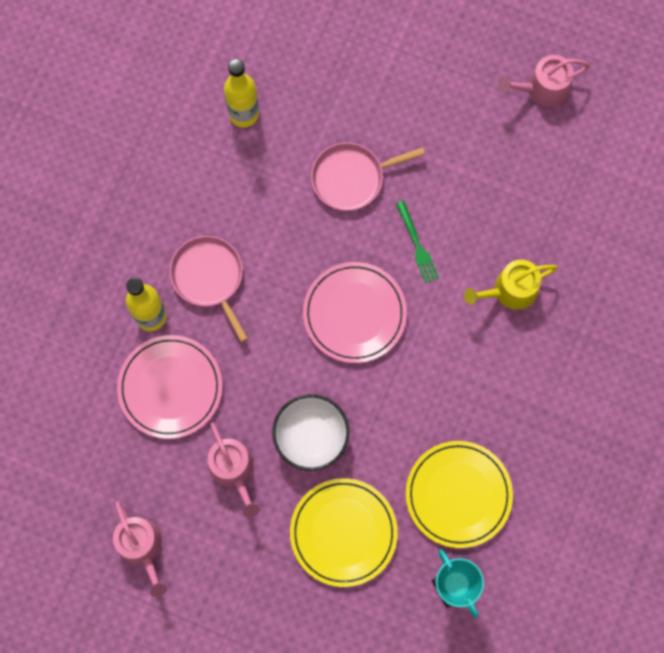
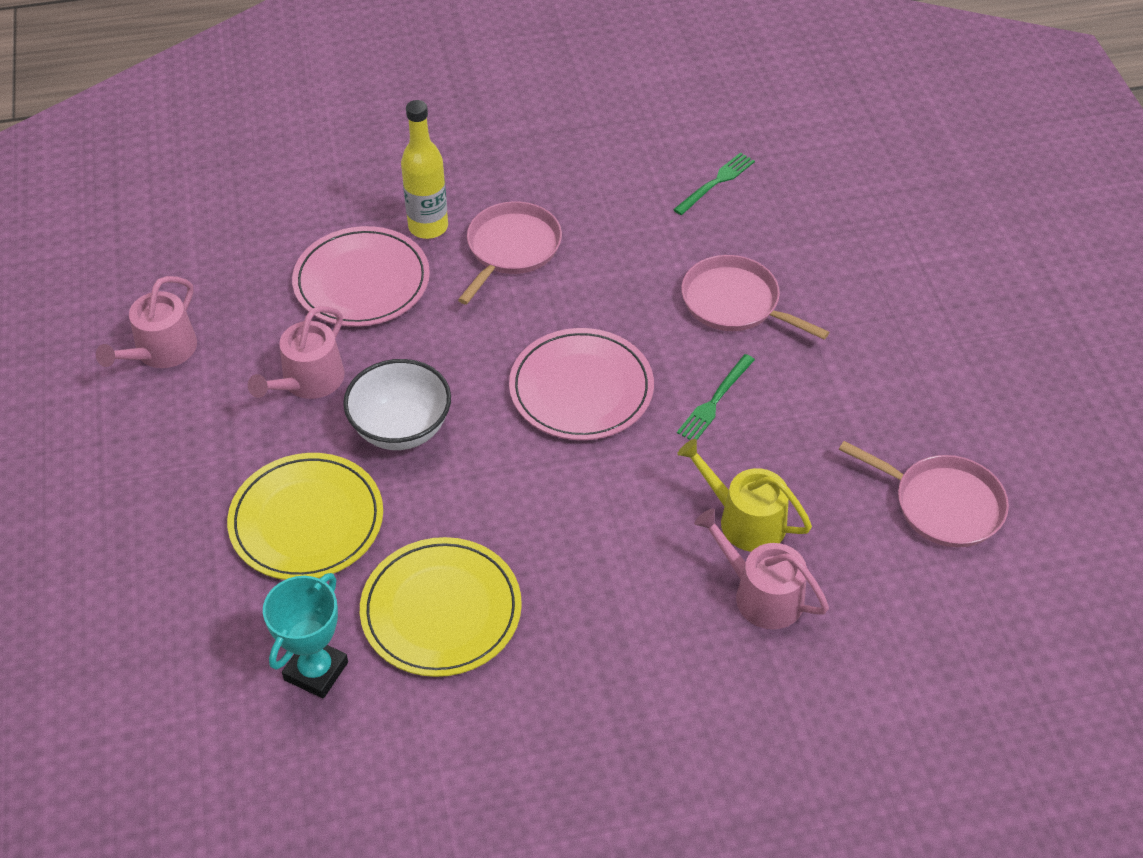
camera: 55 degrees right, 25 degrees down
yellow bottle [224,59,259,128] -> green fork [673,152,755,215]
pink watering can [498,55,590,107] -> pink watering can moved to [694,508,829,629]
none -> pink pan [839,441,1009,547]

